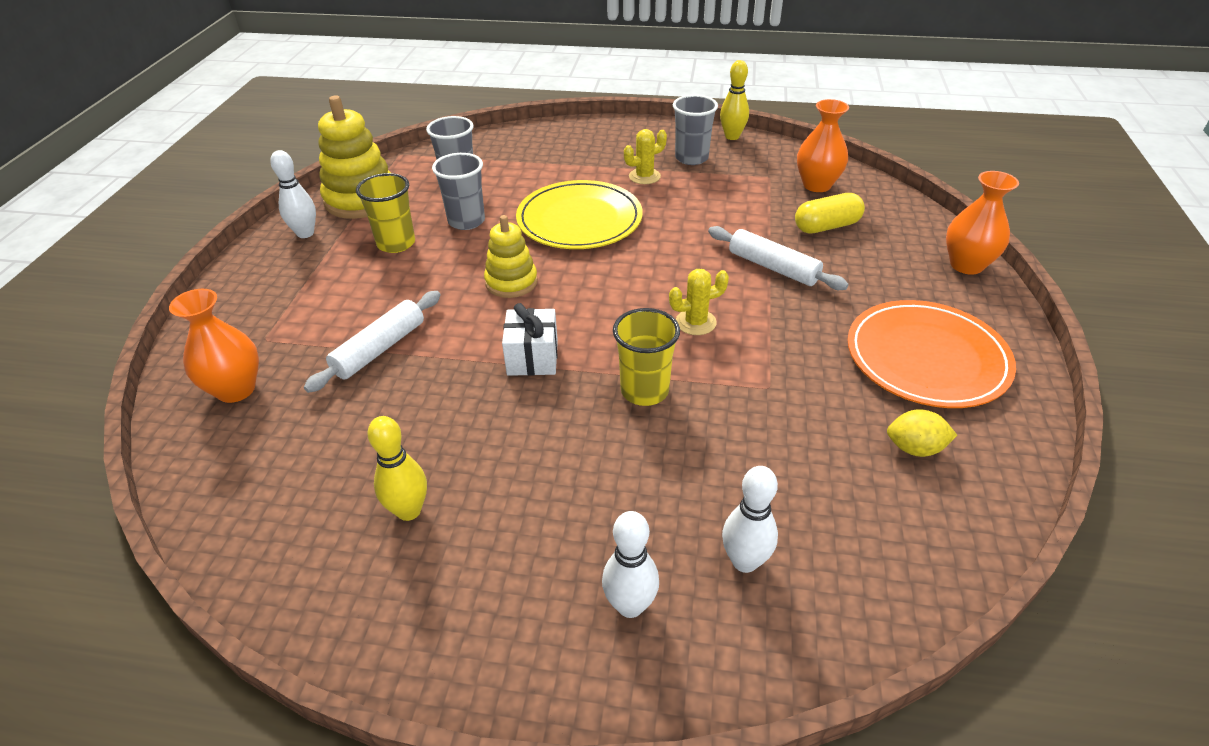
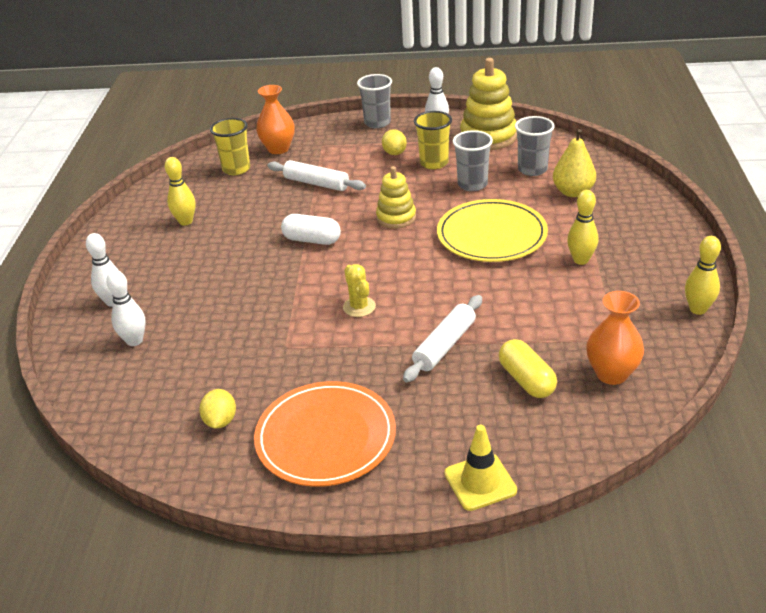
camera: 85 degrees right, 5 degrees down
white gift [502,303,558,376] -> white capsule [281,214,341,245]
yellow cup [613,308,680,406] -> yellow cup moved to [210,118,250,175]
yellow cactus [624,129,667,184] -> yellow bowling pin [567,190,598,265]
grey cup [673,95,718,165] -> grey cup moved to [357,74,392,128]
orange vase [946,171,1019,275] -> yellow traffic cone [445,425,517,511]
none -> yellow lemon [382,129,407,155]
none -> yellow pear [553,129,596,197]

